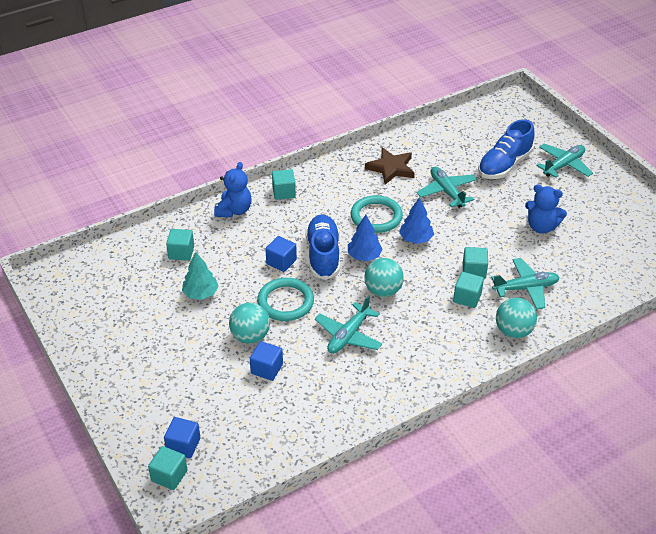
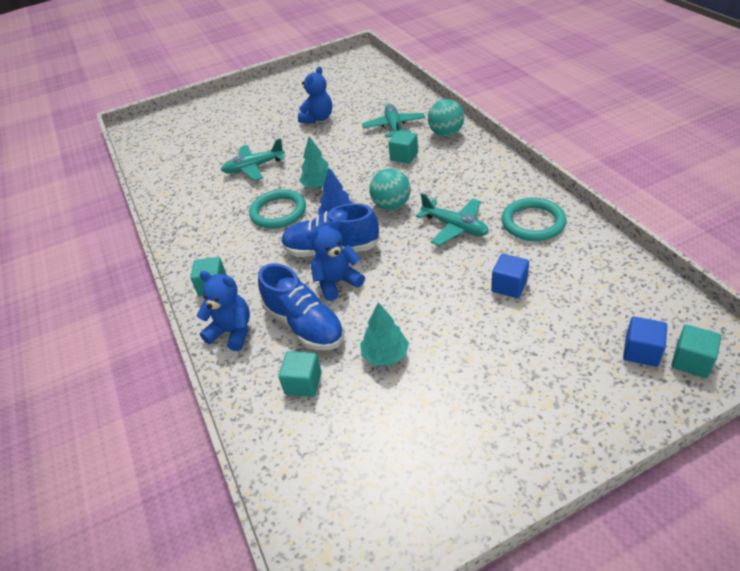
camera: 80 degrees left, 0 degrees up
turquoise ball [229,303,270,344] -> none
turquoise ring [257,278,314,321] -> turquoise ring moved to [501,198,567,241]
blue cube [265,236,297,272] -> blue teddy bear [307,219,365,301]
brown star [365,147,415,185] -> none
blue tree [399,197,434,244] -> turquoise tree [299,137,334,188]
turquoise cube [463,247,488,279] -> none
blue shoe [478,119,534,179] -> blue shoe moved to [258,263,345,350]
turquoise plane [536,143,593,178] -> none

